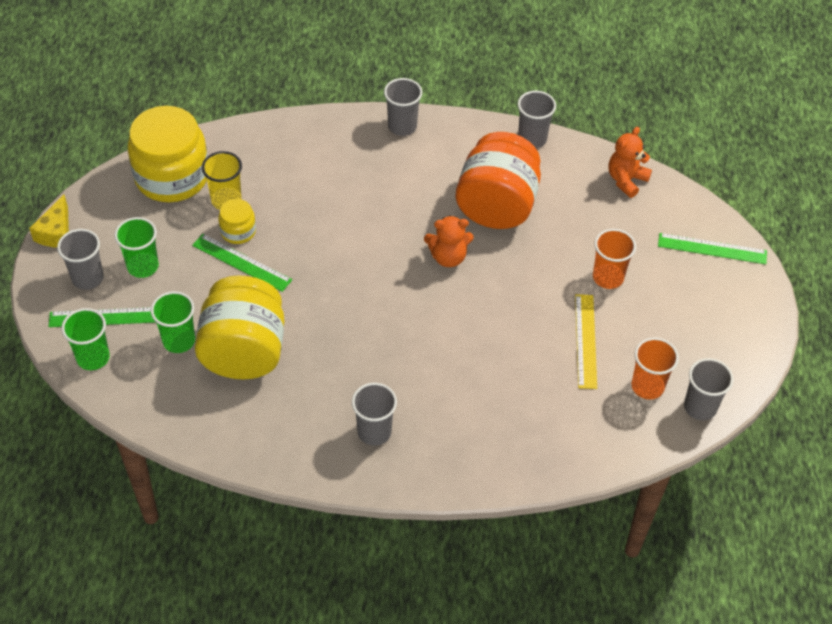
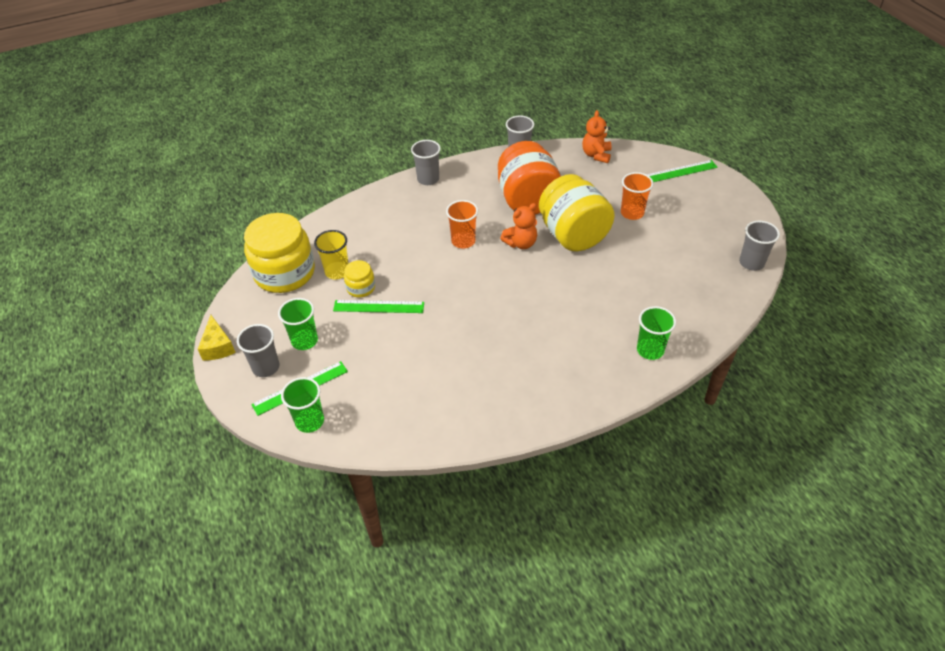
camera: 25 degrees left, 5 degrees down
green cup [151,291,195,353] -> green cup moved to [637,306,676,360]
yellow jar [195,275,284,379] -> yellow jar moved to [539,174,615,251]
grey cup [352,383,397,446] -> none
yellow ruler [575,294,597,389] -> none
orange cup [632,337,679,400] -> orange cup moved to [446,200,478,248]

